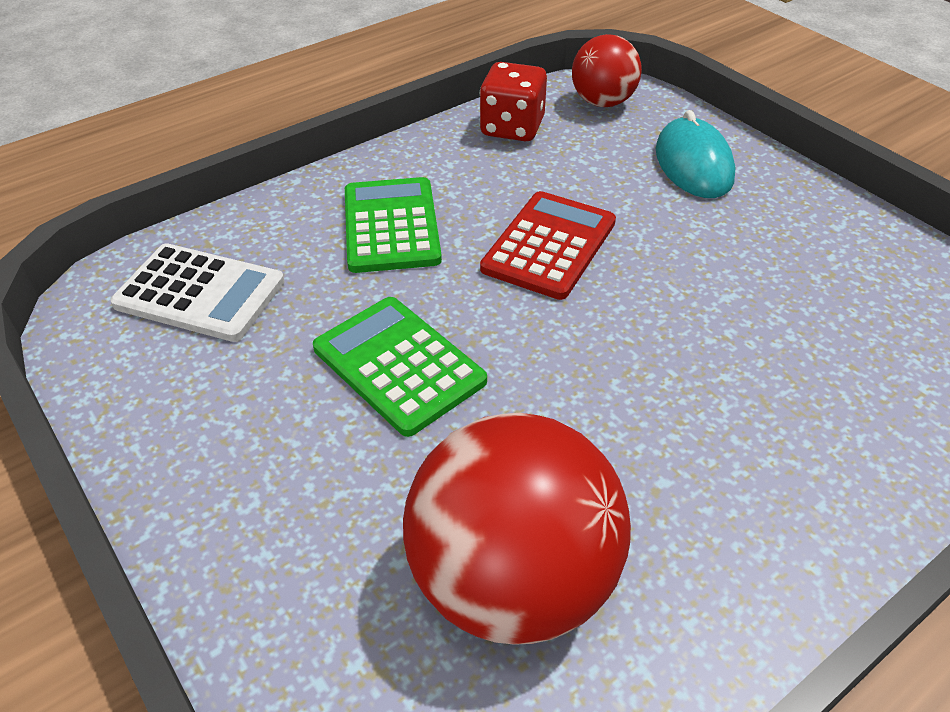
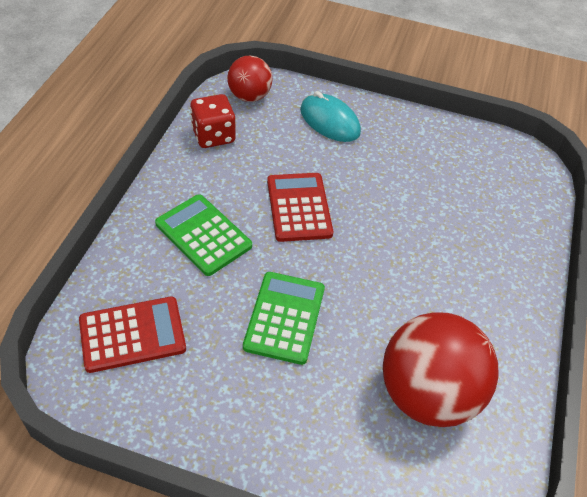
camera: 40 degrees left, 5 degrees up
white calculator [110,243,285,342] -> red calculator [79,296,186,373]
green calculator [313,297,487,437] -> green calculator turned 90 degrees clockwise [243,272,325,365]

